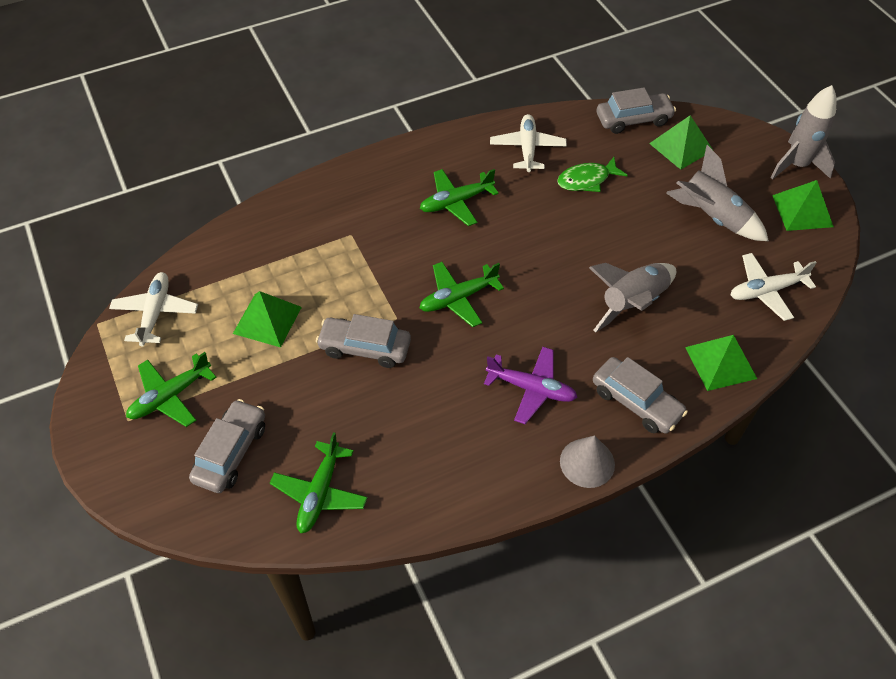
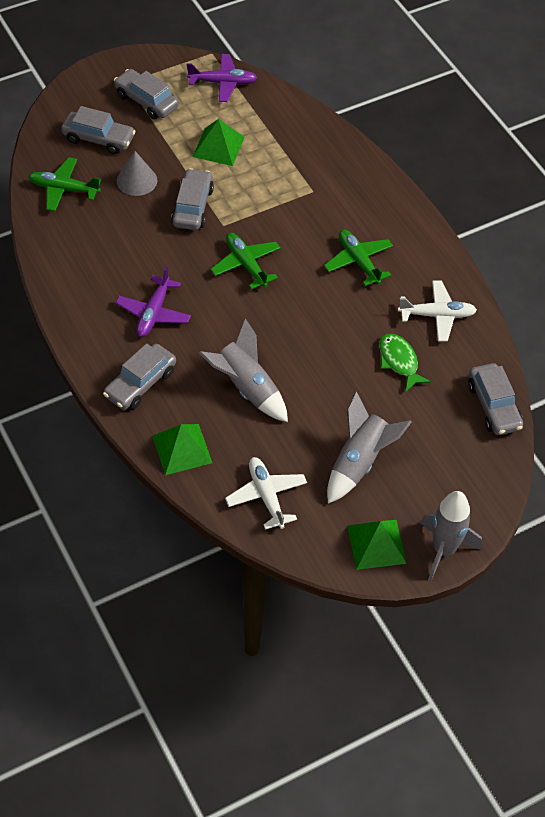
camera: 85 degrees right, 0 degrees up
white plane [109,272,198,346] -> purple plane [187,54,257,102]
green plane [126,352,217,427] -> grey car [114,69,179,119]
grey cone [560,435,615,488] -> grey cone moved to [117,151,157,196]
green pyramid [649,115,714,170] -> none

